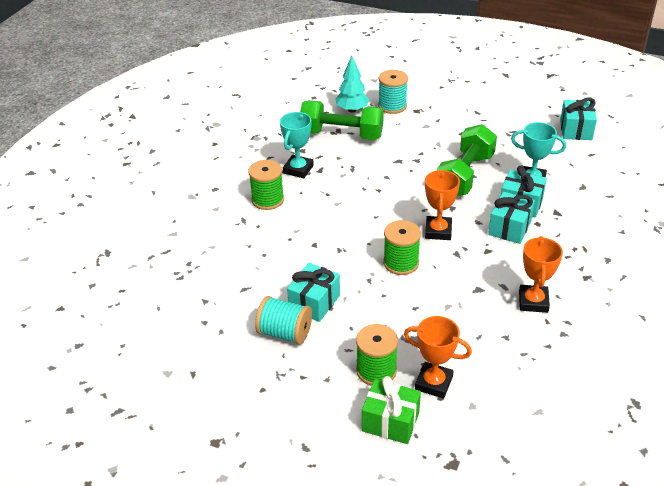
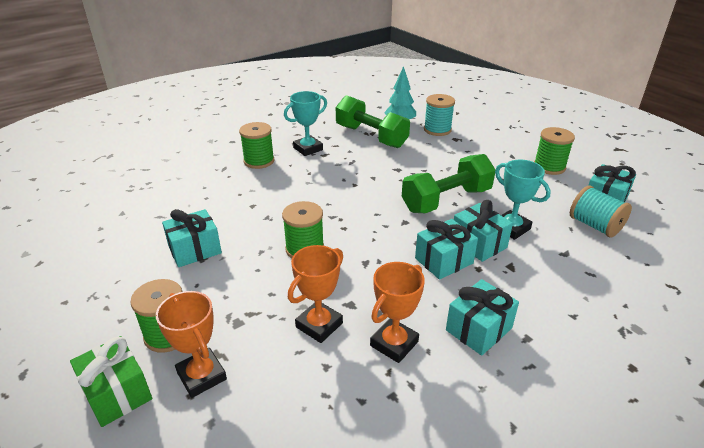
camera: 30 degrees right, 5 degrees down
turquoise spool [255,296,312,344] -> turquoise spool moved to [570,185,632,238]
orange trophy [425,170,460,240] -> orange trophy moved to [288,245,343,343]
none -> turquoise gift [446,279,519,356]
none -> green spool [534,127,575,175]

